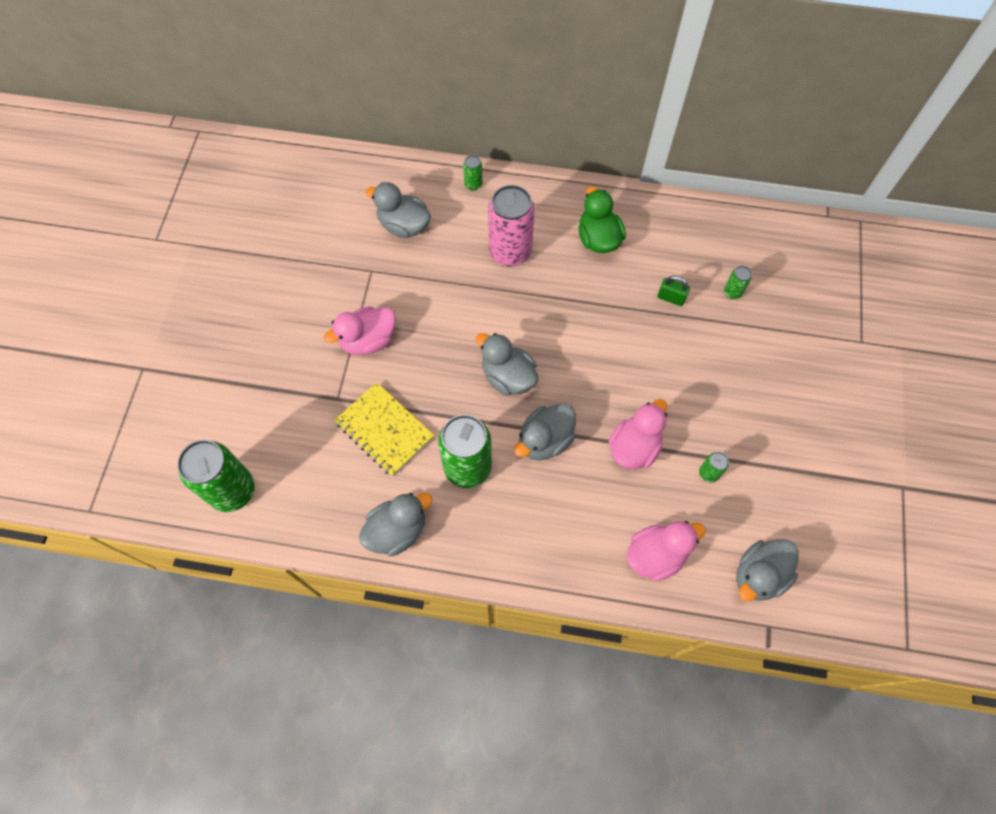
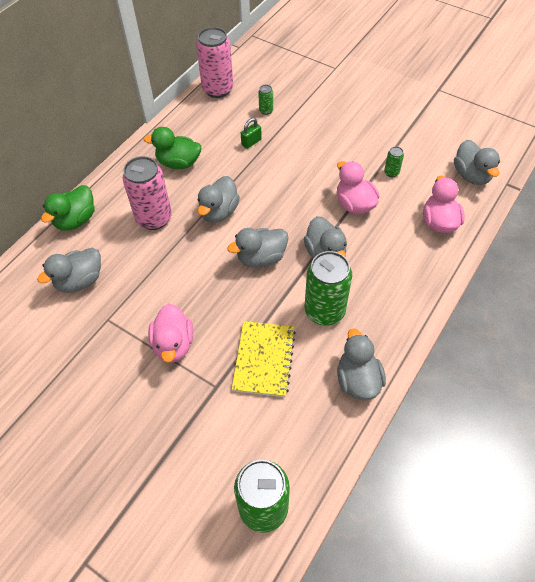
camera: 65 degrees left, 10 degrees down
yellow notebook [335,382,434,476] -> yellow notebook turned 60 degrees counterclockwise [232,321,296,397]
green can [463,155,482,190] -> green duck [41,185,95,231]
none -> pink can [196,27,233,98]
none -> grey duck [197,176,240,223]

